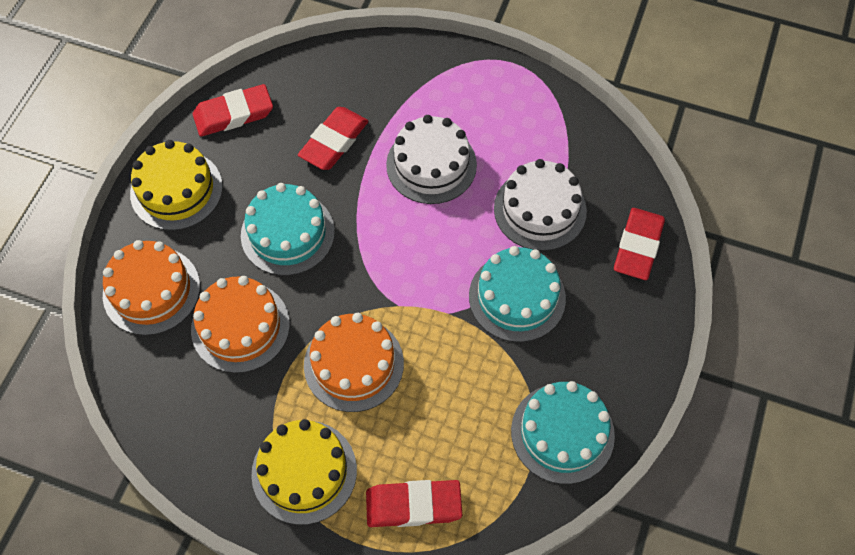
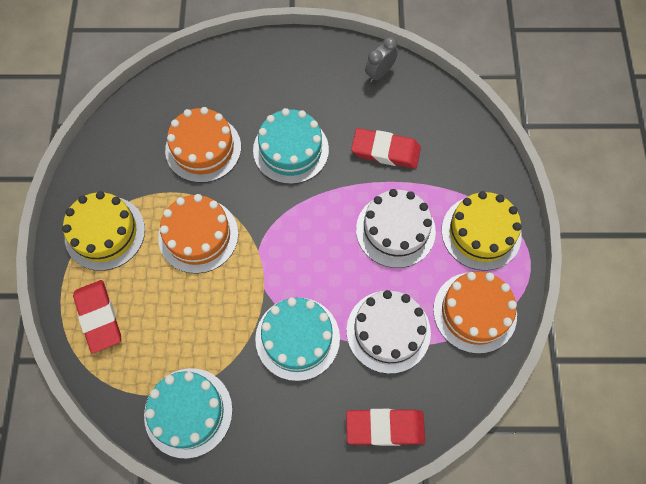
camera: 70 degrees right, 5 degrees up
orange cake [103,240,200,335] -> orange cake moved to [433,271,517,354]
yellow cake [130,140,223,230] -> yellow cake moved to [442,191,522,271]
red eraser [193,84,273,137] -> grey clock [365,37,398,82]

